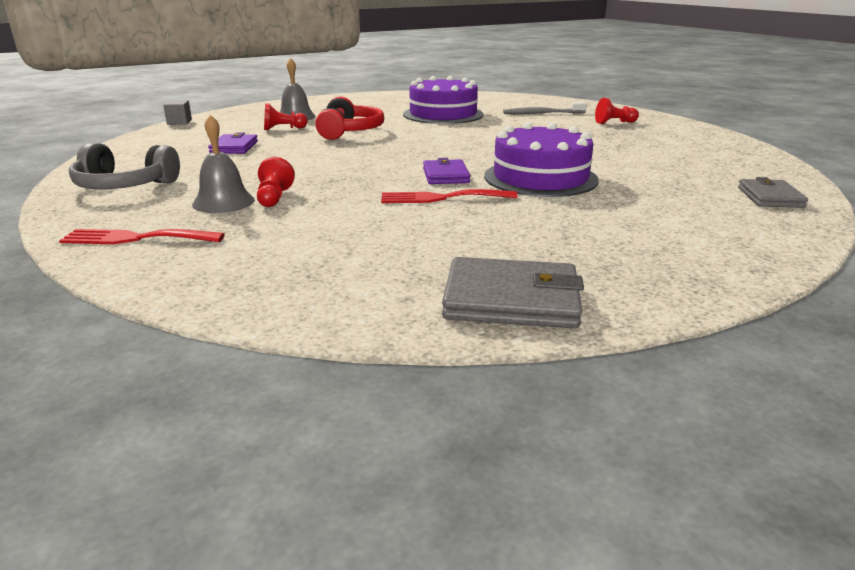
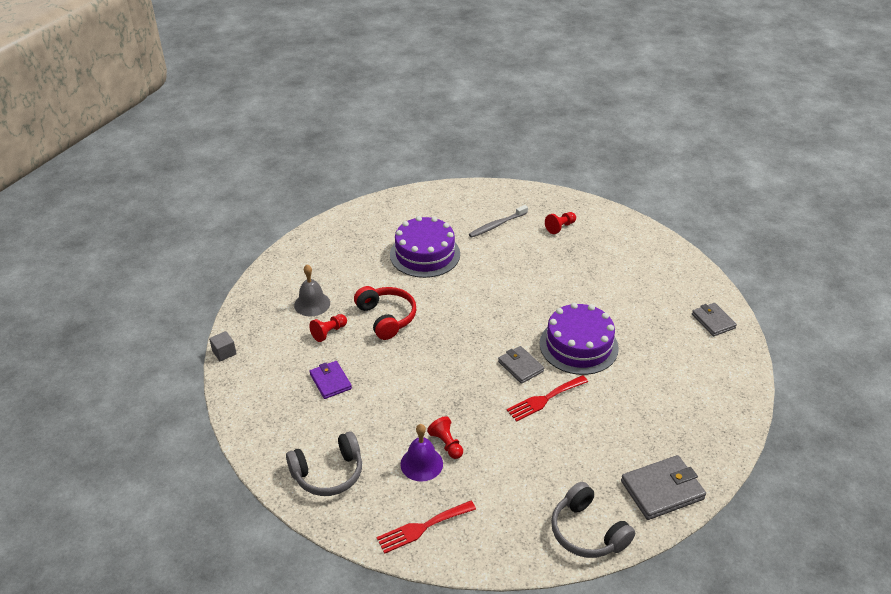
camera: 30 degrees left, 15 degrees up
grey bell [192,115,255,213] -> purple bell [400,424,443,482]
purple wallet [423,158,470,184] -> grey wallet [498,346,544,384]
none -> grey headphones [551,482,635,558]

